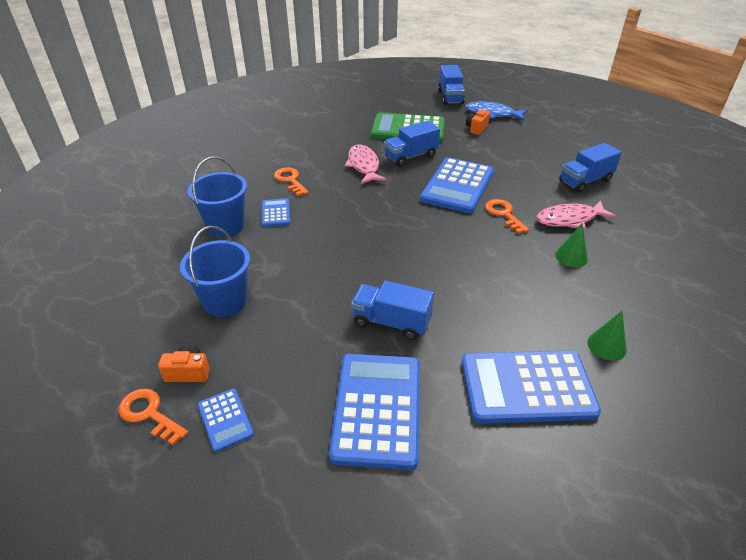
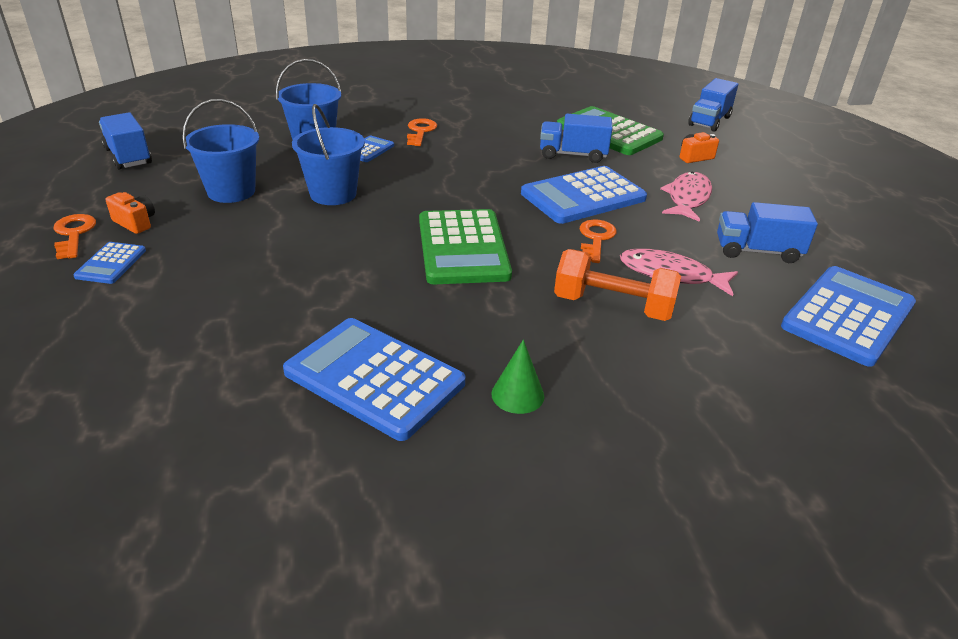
camera: 35 degrees right, 5 degrees down
blue calculator [329,354,420,470] -> blue calculator moved to [781,266,916,367]
pink fish [345,145,387,184] -> pink fish moved to [660,172,712,222]
blue truck [351,281,434,340] -> blue truck moved to [99,112,152,169]
blue fish [466,101,528,121] -> none
green cone [555,223,588,268] -> orange dumbbell [554,249,681,321]
none -> blue bucket [292,104,365,205]
none -> green calculator [419,209,512,284]

